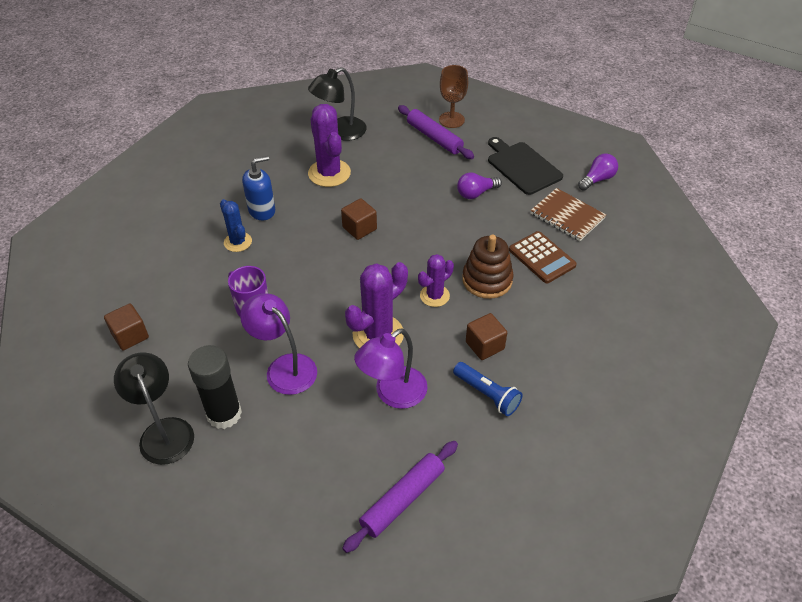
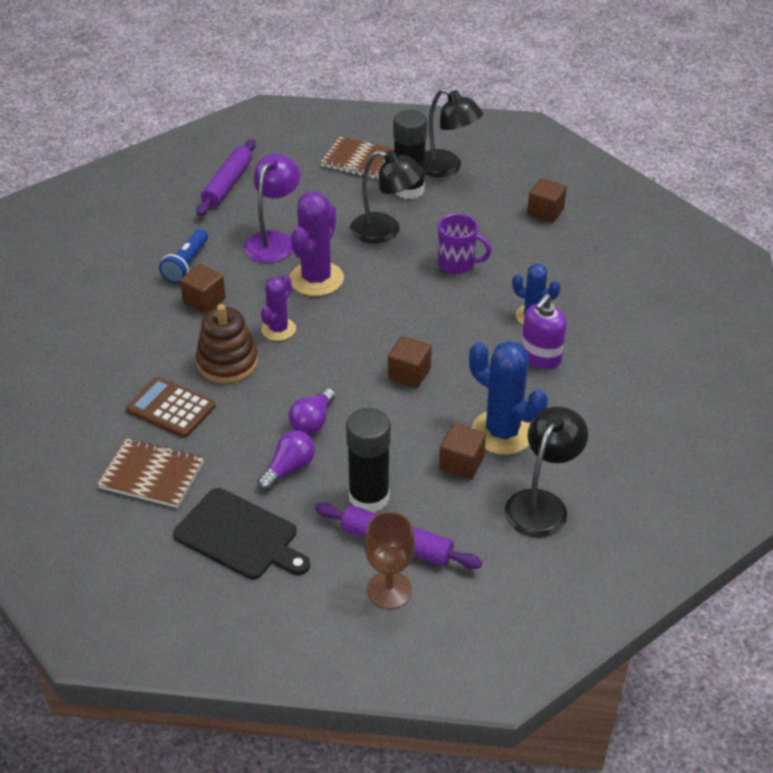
camera: 155 degrees right, 5 degrees down
purple lamp [240,293,317,395] -> black lamp [350,150,424,243]
blue soap dispenser [242,156,275,220] -> purple soap dispenser [521,294,567,369]
purple cactus [308,104,351,187] -> blue cactus [469,341,548,455]
blue flashlight [453,362,523,416] -> blue flashlight turned 90 degrees counterclockwise [159,229,208,283]
purple light bulb [578,154,618,191] -> purple light bulb moved to [289,388,335,435]
none -> brown notebook [320,136,394,180]
none -> black glue stick [346,408,391,513]
none -> brown cube [439,423,486,480]

